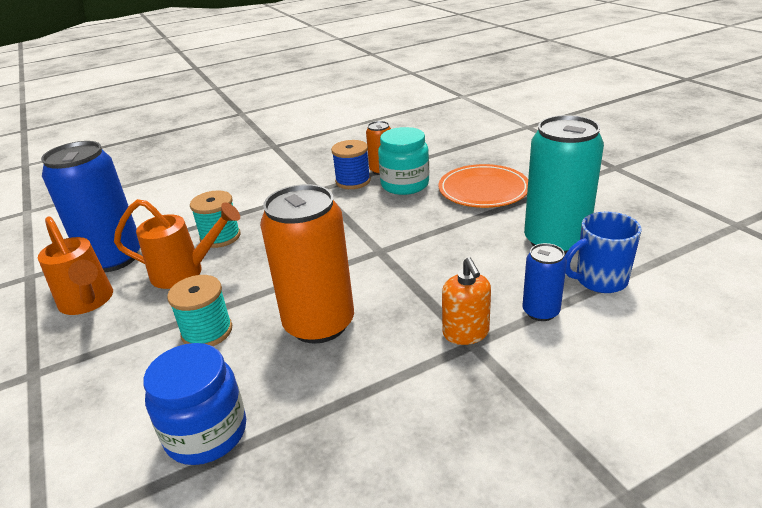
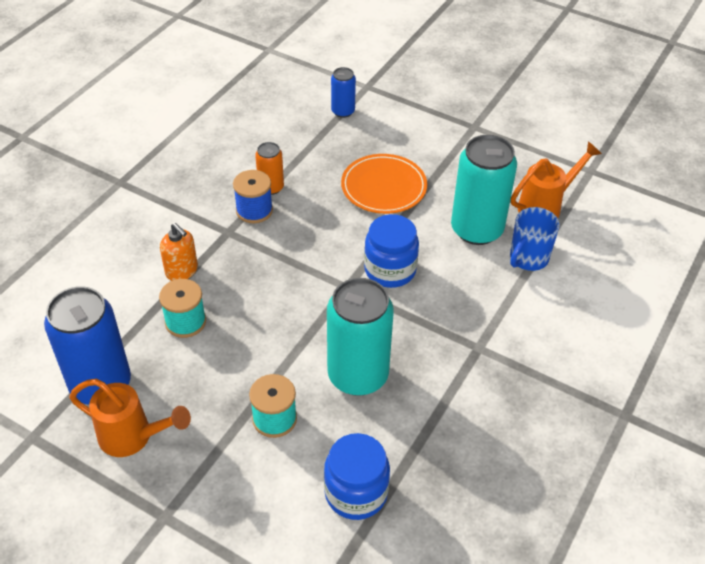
camera: 35 degrees left, 15 degrees up
orange watering can [114,199,240,289] -> orange watering can moved to [511,141,602,218]
orange can [260,184,354,344] -> turquoise can [327,278,394,396]
turquoise jar [378,127,429,195] -> none
orange soap dispenser [442,257,491,345] -> orange soap dispenser moved to [160,223,198,281]
blue can [522,243,567,321] -> blue can moved to [331,67,356,118]
none -> blue jar [364,214,419,288]

